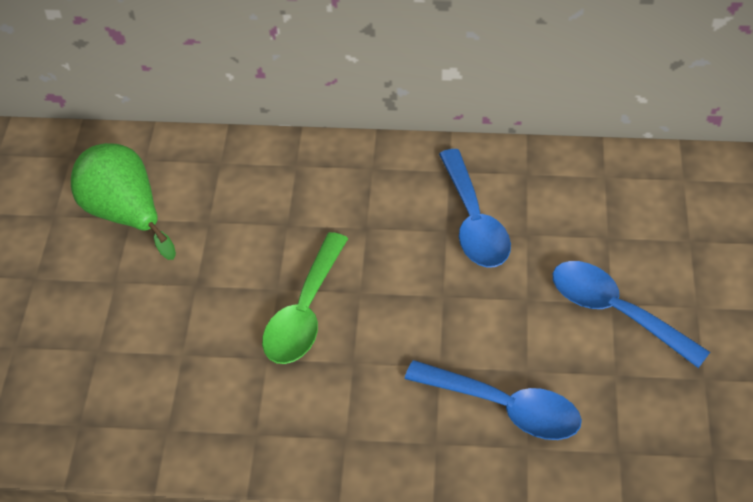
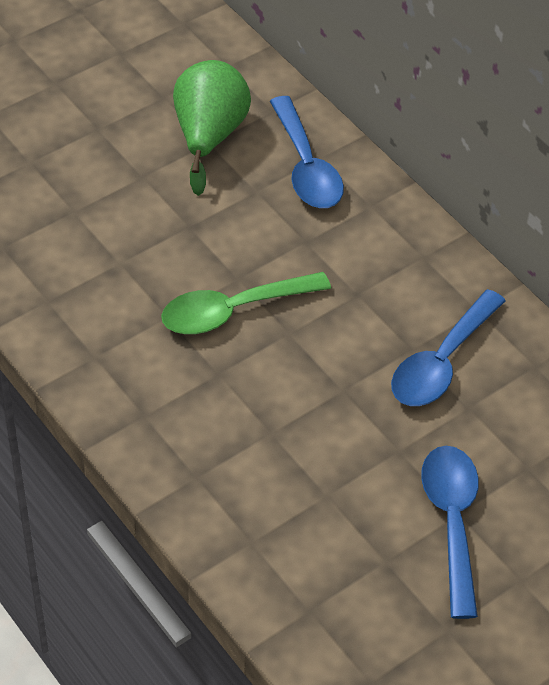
camera: 45 degrees right, 0 degrees up
blue spoon [405,360,582,440] -> blue spoon moved to [270,96,344,208]

